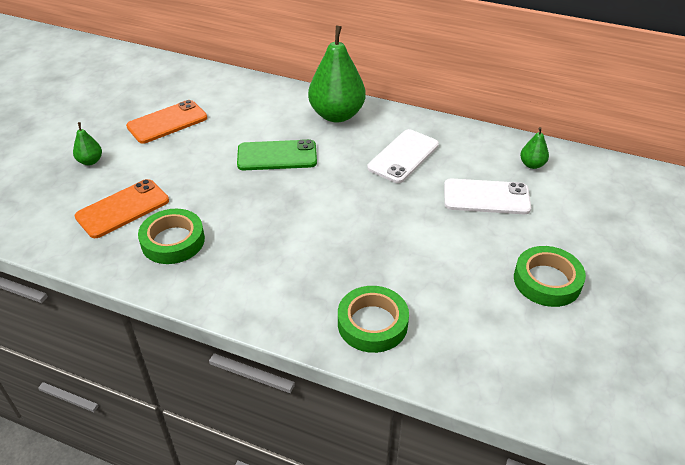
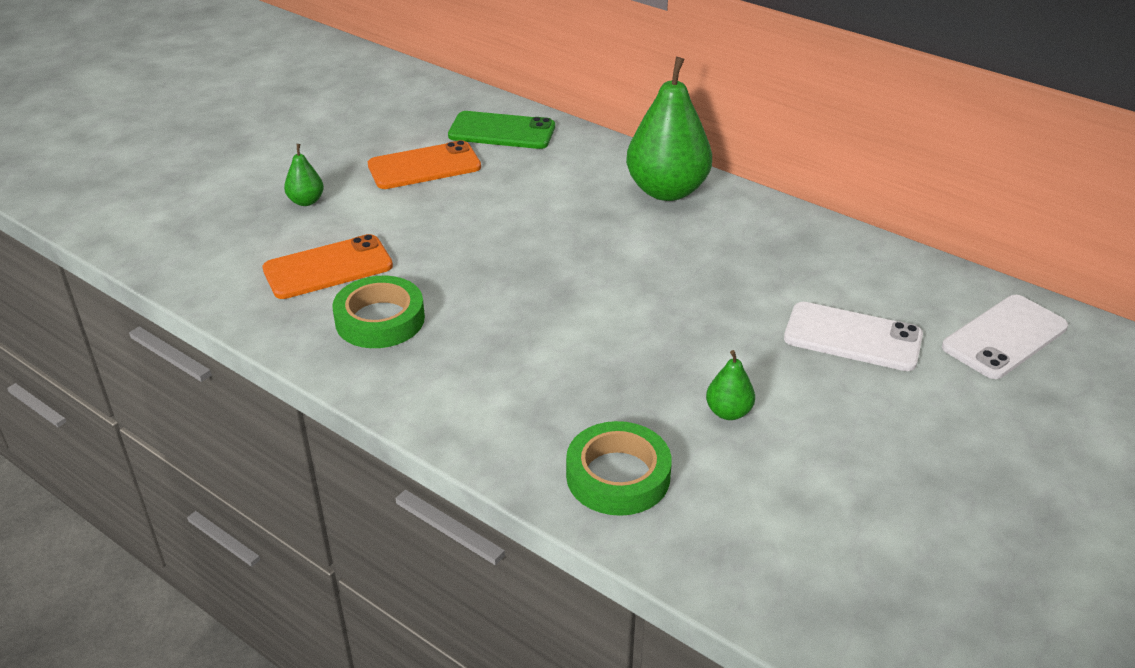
camera: 15 degrees right, 5 degrees down
green phone [237,139,317,170] -> green phone moved to [448,111,555,149]
white phone [367,129,439,183] -> white phone moved to [942,295,1068,379]
green tape [514,246,586,307] -> none
green pear [520,127,549,169] -> green pear moved to [706,350,755,420]

